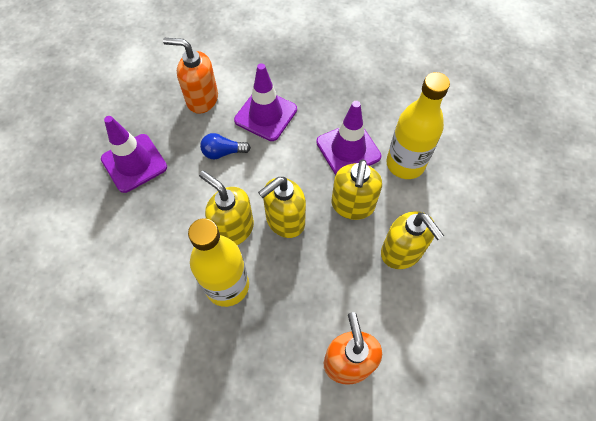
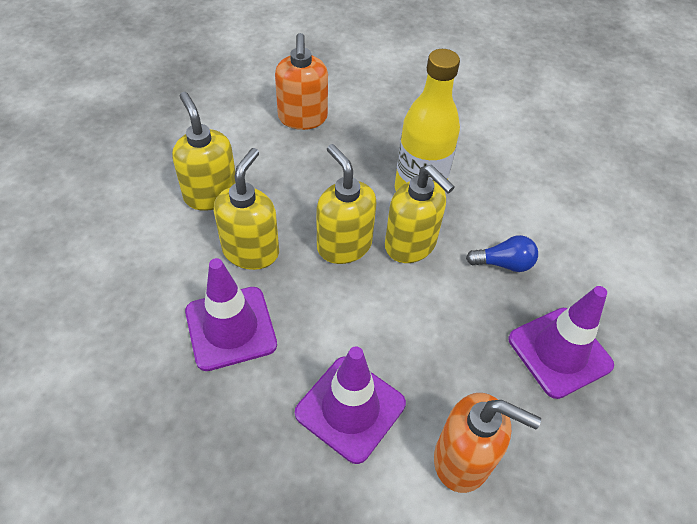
camera: 175 degrees left, 10 degrees down
blue light bulb [200,133,251,159] -> blue light bulb moved to [466,235,538,272]
yellow soap dispenser [258,177,306,238] -> yellow soap dispenser turned 90 degrees counterclockwise [316,144,377,264]
yellow bottle [386,72,450,179] -> none

